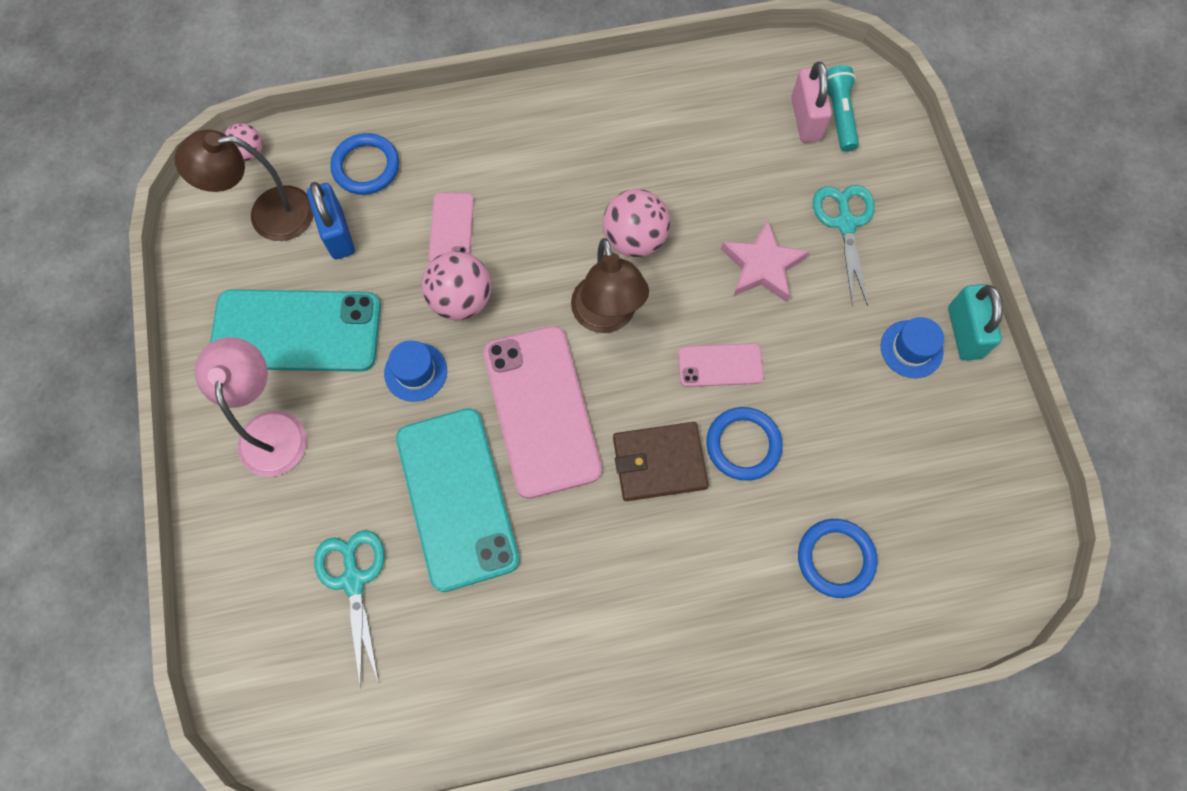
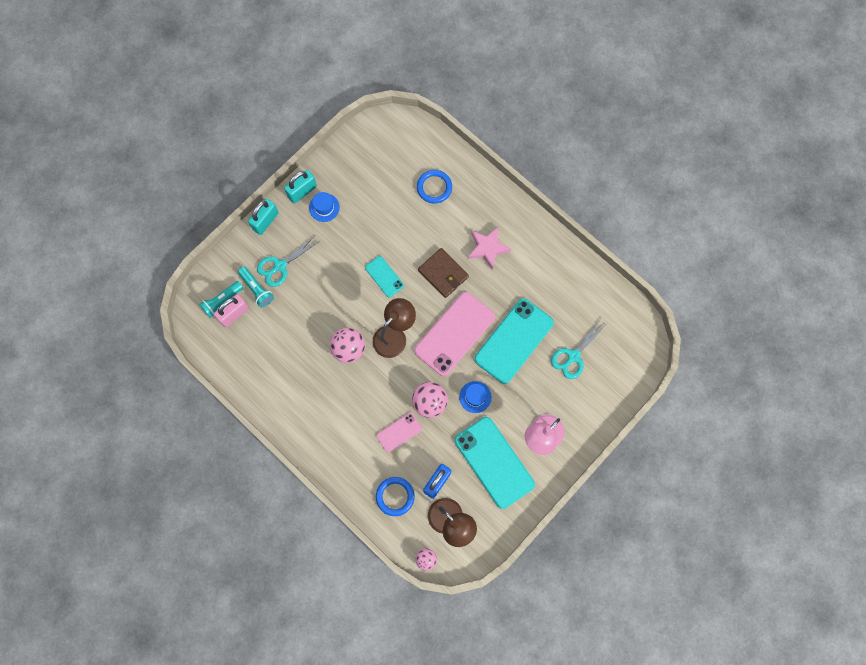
camera: 125 degrees left, 5 degrees up
pink phone [678,343,764,387] -> turquoise phone [365,256,404,297]
blue ring [706,407,783,481] -> none
pink star [721,220,809,302] -> pink star moved to [468,227,511,269]
none -> turquoise flashlight [238,267,274,308]
none -> turquoise padlock [248,199,279,235]

